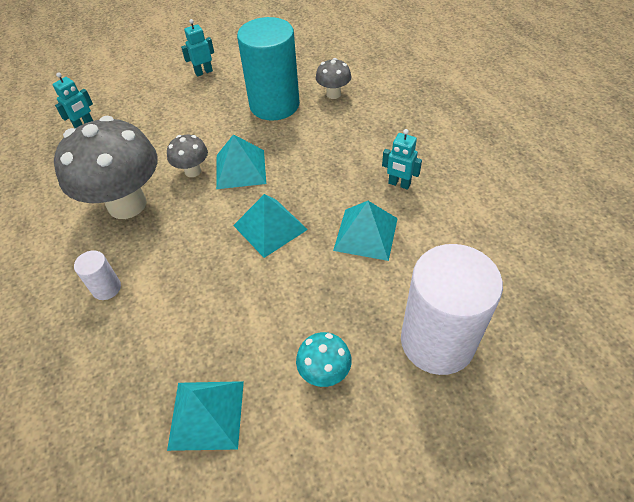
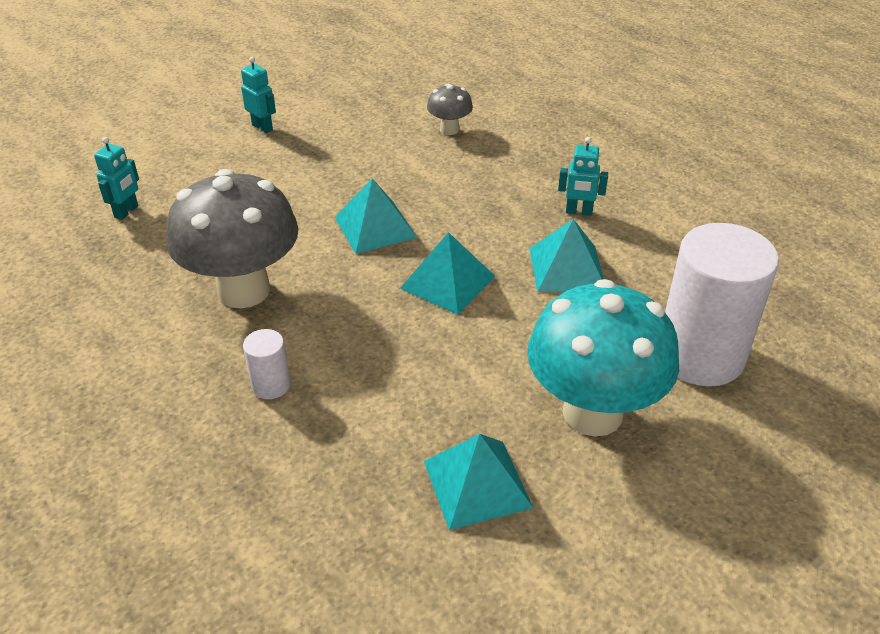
camera: 20 degrees left, 10 degrees down
grey mushroom [167,135,208,177] -> none
turquoise robot [181,19,214,77] -> turquoise robot turned 90 degrees clockwise [241,57,276,133]
turquoise cylinder [237,17,300,121] -> none
turquoise mushroom [296,332,352,387] -> turquoise mushroom [527,279,679,436], size x2.19

